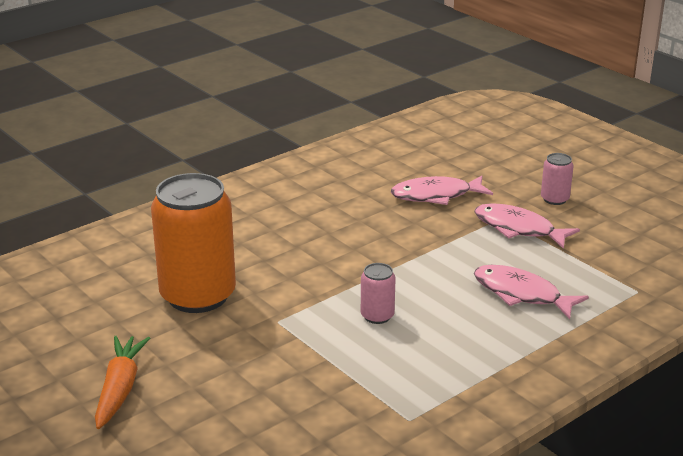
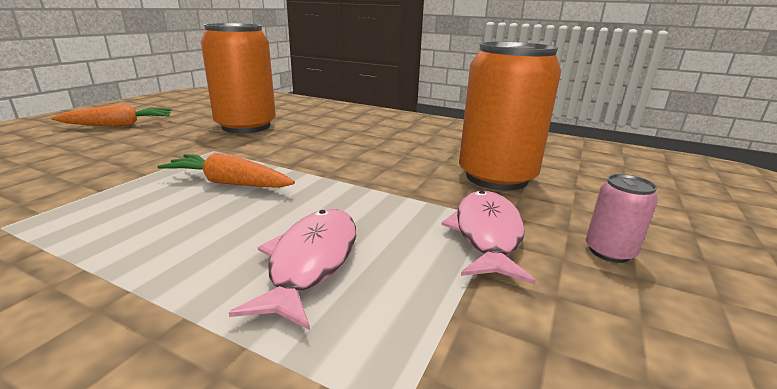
camera: 65 degrees right, 5 degrees down
pink can [361,263,396,324] -> orange carrot [158,153,295,188]
pink fish [391,176,493,205] -> orange can [459,42,561,191]

